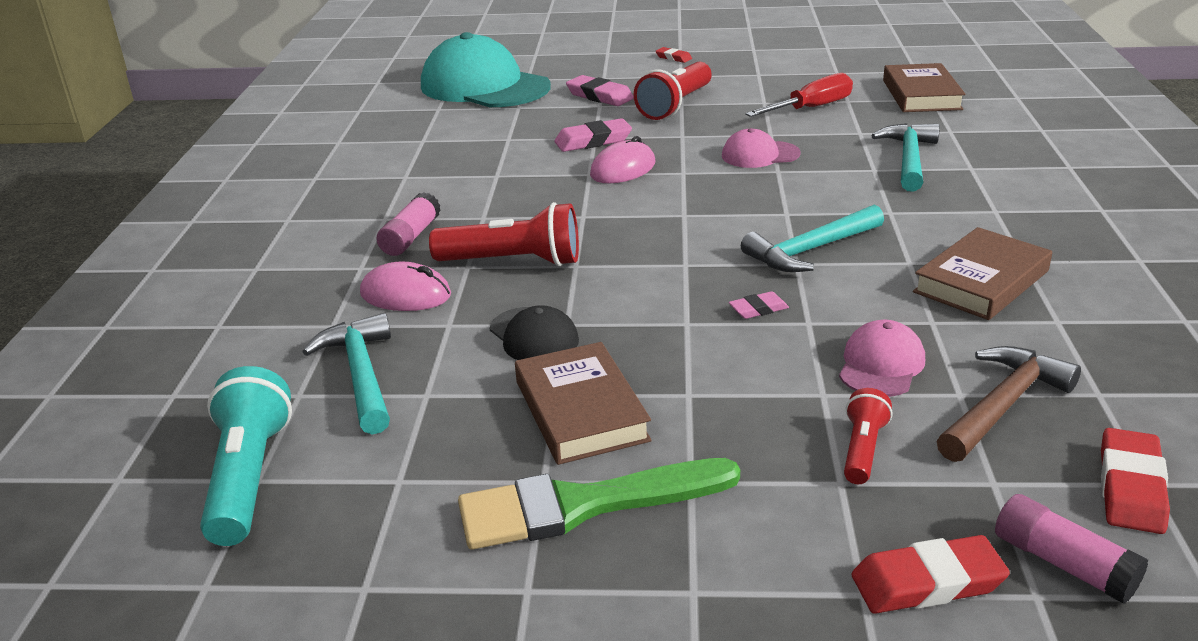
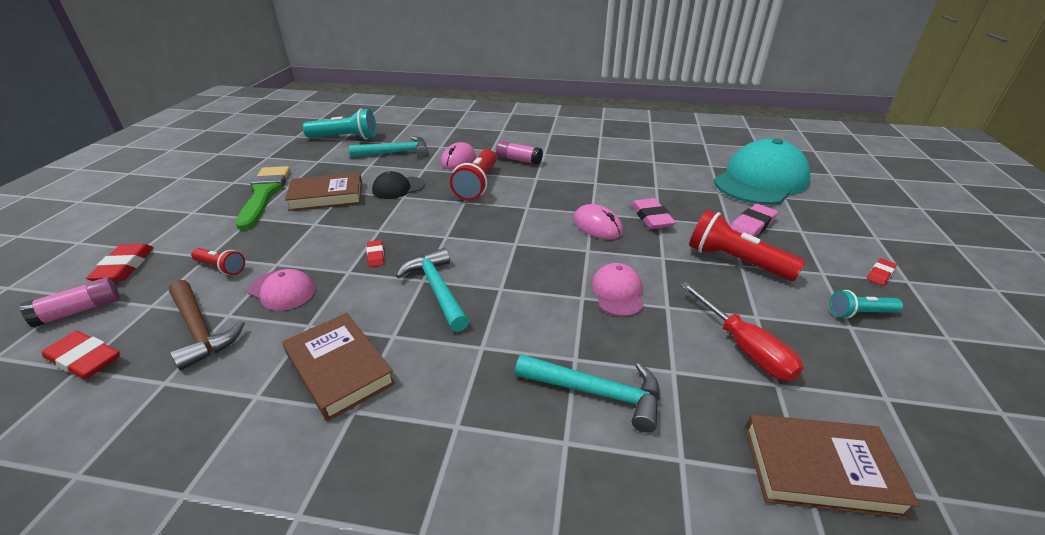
camera: 95 degrees right, 5 degrees up
pink eraser [729,291,789,319] -> red eraser [367,240,384,267]
none -> turquoise flashlight [830,290,903,318]

